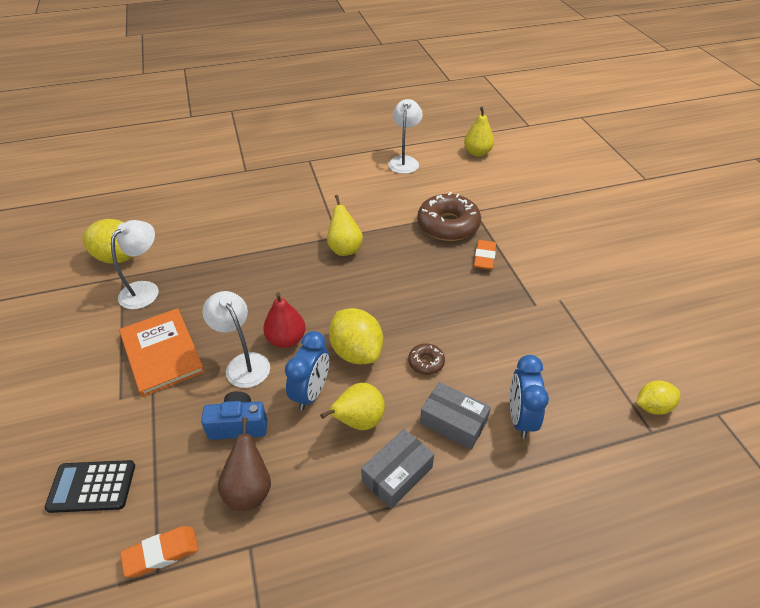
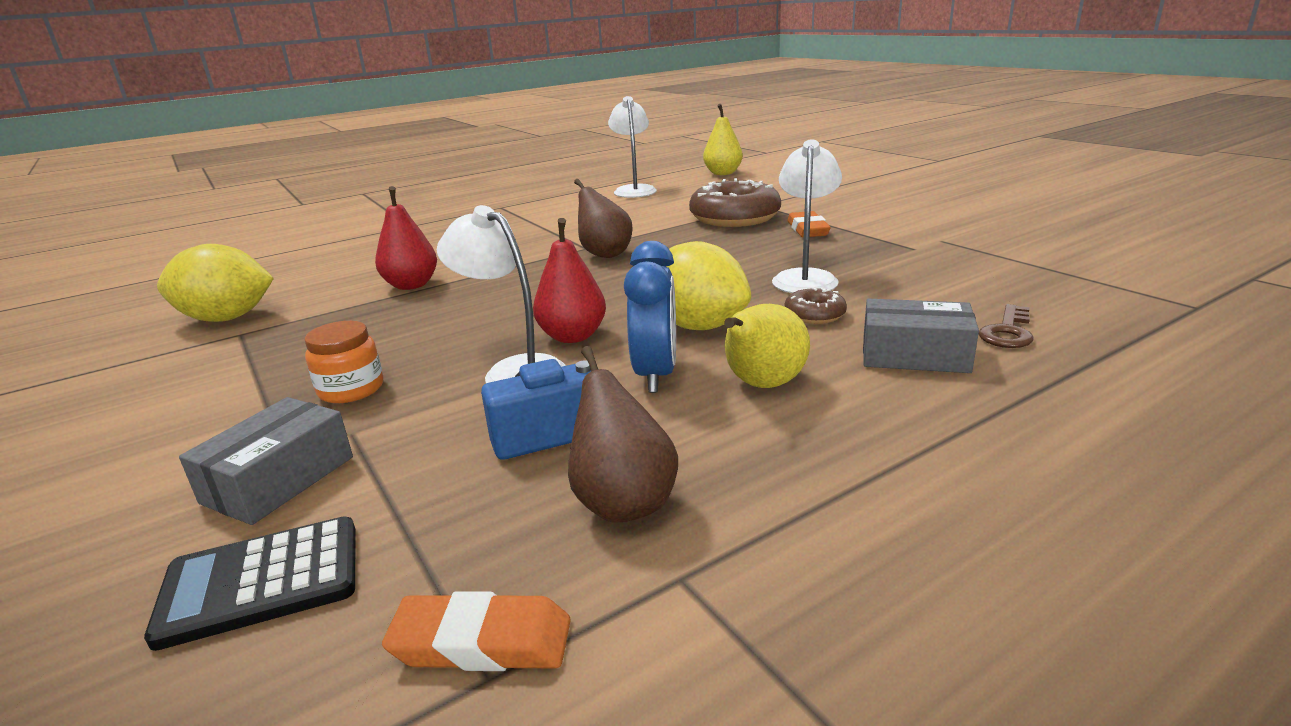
camera: 15 degrees left, 20 degrees down
white lamp [111,220,159,309] -> white lamp moved to [772,139,842,293]
orange book [119,308,205,397] -> orange jar [305,321,383,403]
orange eraser [120,526,198,577] -> orange eraser turned 45 degrees clockwise [382,591,571,671]
yellow pear [327,195,363,256] -> brown pear [574,179,633,258]
grey box [361,429,434,509] -> grey box moved to [179,397,353,525]
blue clock [510,355,549,439] -> brown key [979,304,1034,348]
yellow lemon [637,381,680,415] -> none
none -> red pear [375,186,437,290]

